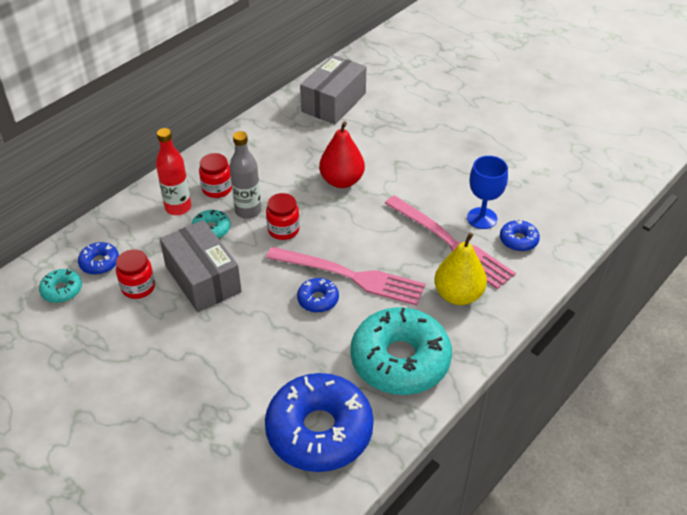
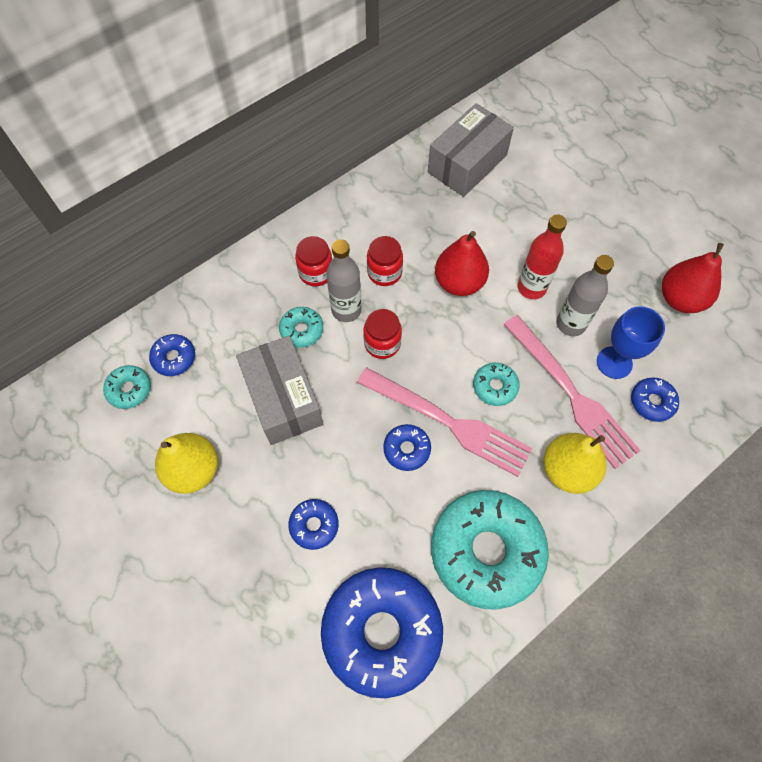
camera: 10 degrees right, 20 degrees up
red jar [116,249,155,299] -> red jar moved to [367,236,403,286]
red bottle [156,128,191,215] -> red bottle moved to [518,214,567,299]
none -> yellow pear [155,433,218,494]
none -> blue donut [288,499,339,550]
none -> turquoise donut [473,363,520,406]
none -> grey bottle [556,255,614,336]
none -> red pear [662,243,724,313]

